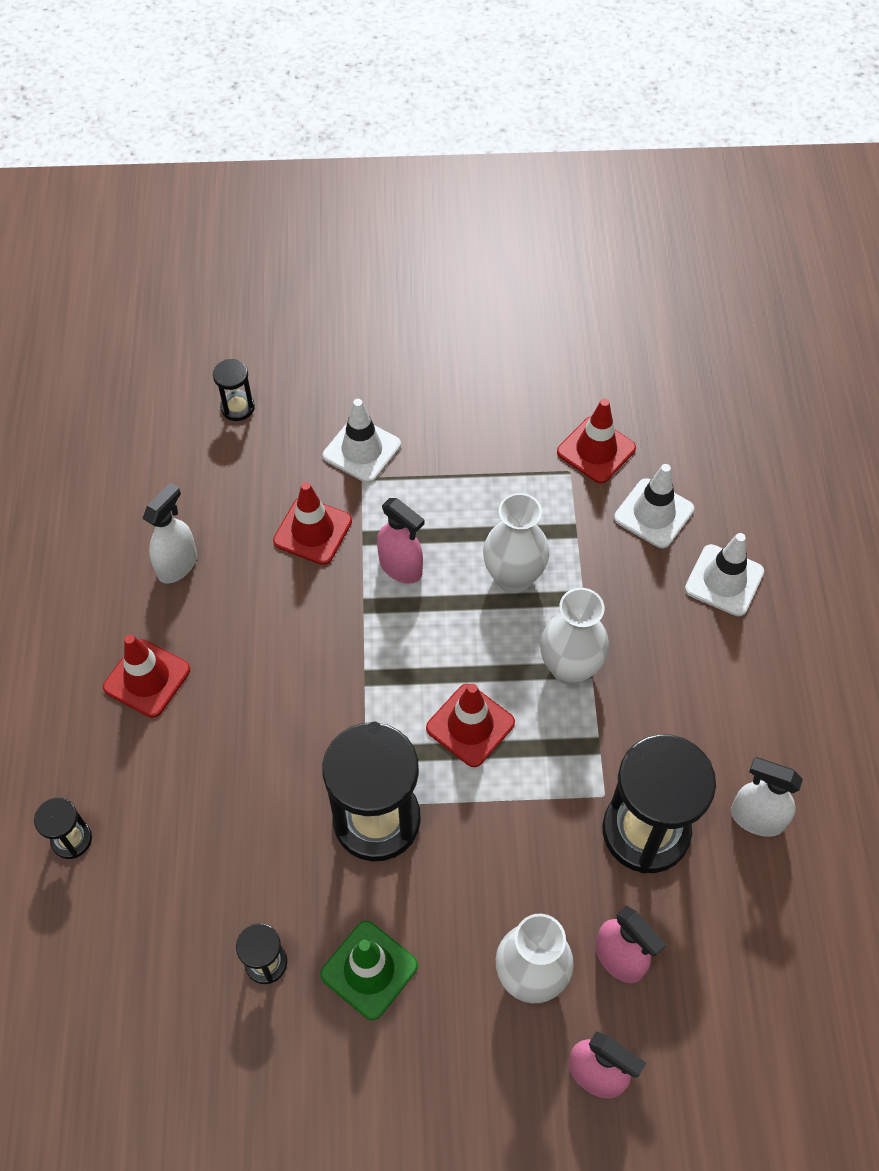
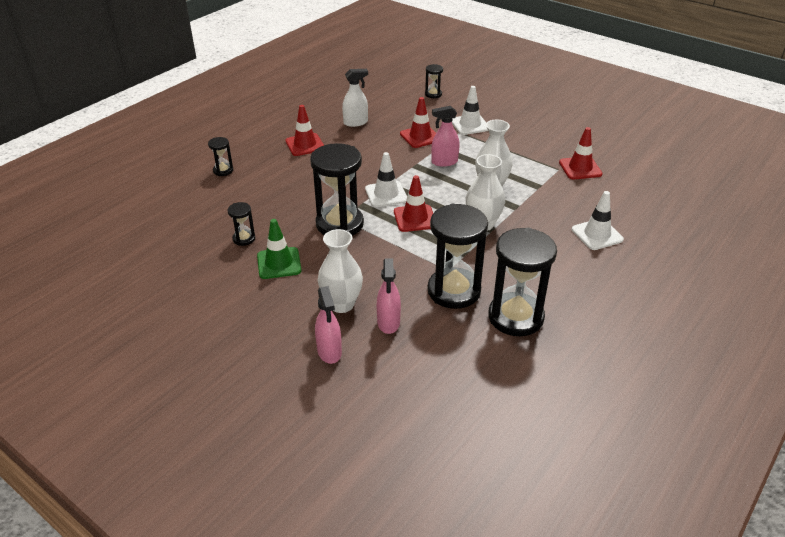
camera: 40 degrees right, 20 degrees down
pink spray bottle [377,498,425,584] -> pink spray bottle turned 90 degrees clockwise [431,106,460,167]
white traffic cone [614,464,694,548] -> white traffic cone moved to [365,152,407,207]
white spray bottle [731,757,803,837] -> black hourglass [488,228,557,336]

